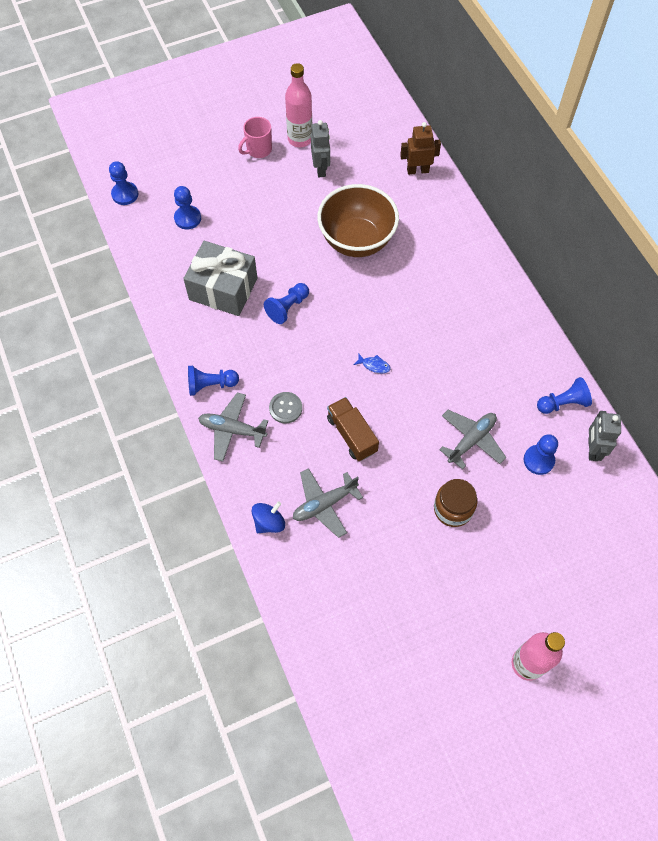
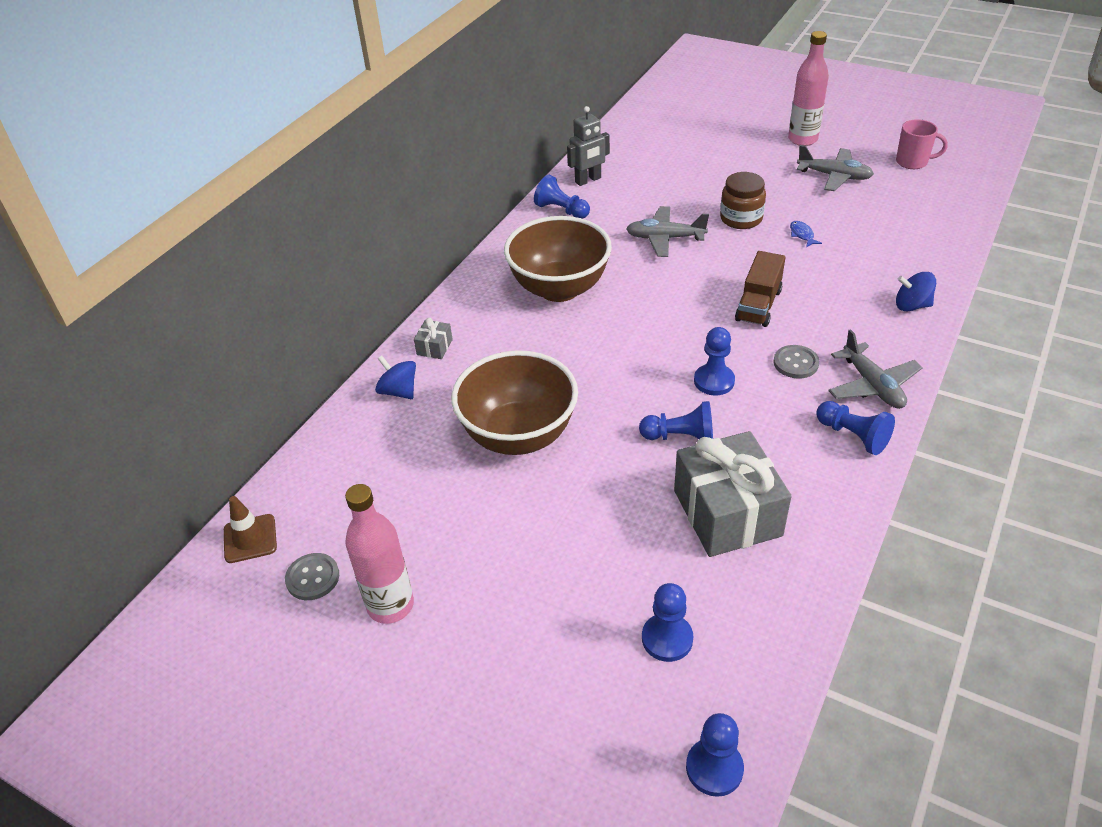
camera: 125 degrees left, 20 degrees down
pink mug [238,117,272,158] -> pink mug moved to [896,119,948,169]
grey plane [293,468,363,538] -> grey plane moved to [797,145,874,191]
grey robot [311,120,330,177] -> none
blue fish [354,353,391,373] -> blue fish moved to [790,221,822,247]
brown robot [400,122,441,175] -> none
blue pawn [524,434,558,475] -> blue pawn moved to [694,327,735,395]
none -> brown traffic cone [224,496,277,563]
none -> grey button [285,553,339,600]
none -> blue spinning top [375,355,416,399]
none -> grey gift [414,318,453,359]
none -> brown bowl [504,216,612,302]

